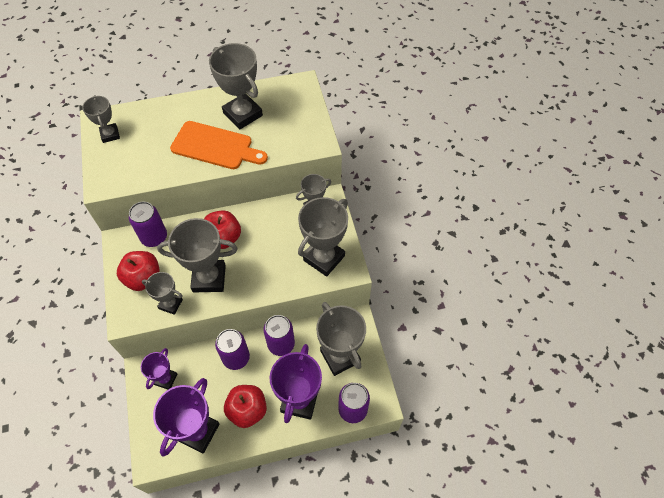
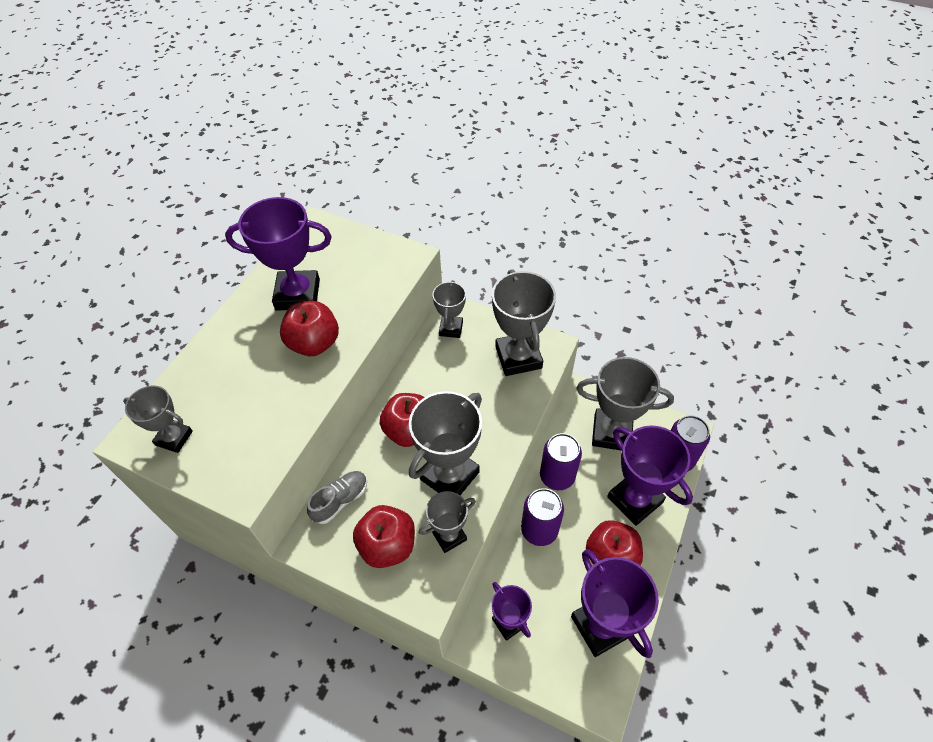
camera: 50 degrees left, 5 degrees down
purple can [129,202,167,247] -> grey shoe [307,471,367,524]
orange cutting board [170,121,268,169] -> red apple [280,301,339,356]
grey trophy [209,43,263,129] -> purple trophy [225,197,332,311]

